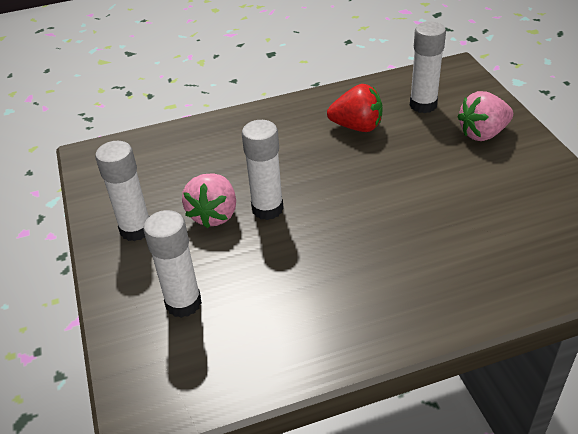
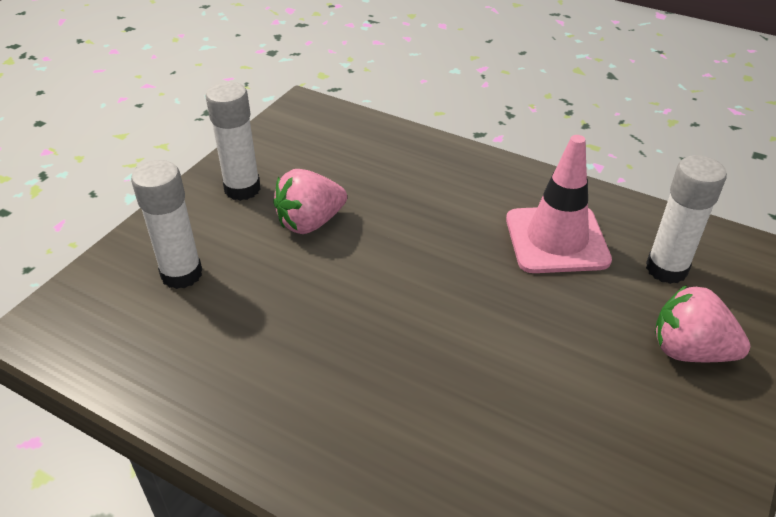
camera: 45 degrees right, 0 degrees up
white glue stick [242,120,284,220] -> none
red strawberry [327,84,383,132] -> pink traffic cone [506,135,612,273]

